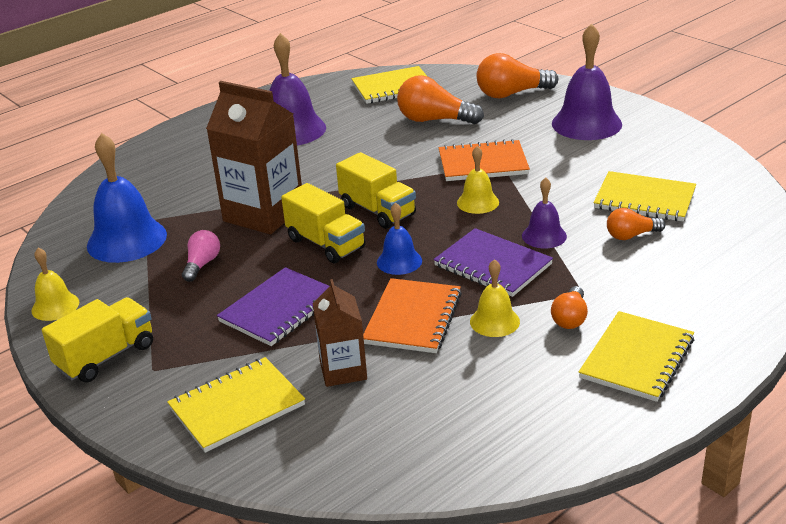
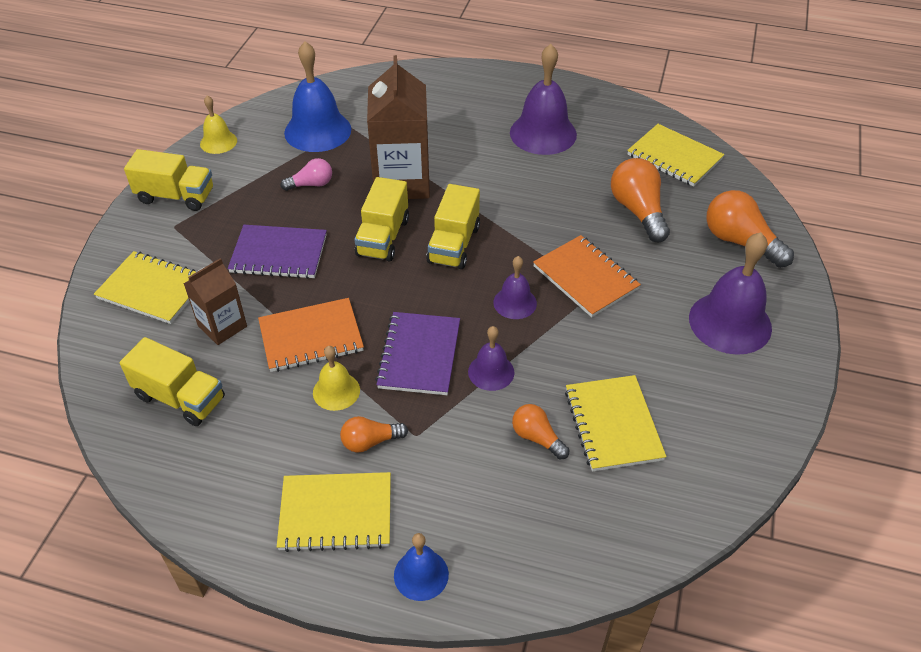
camera: 55 degrees right, 15 degrees up
blue bell [377,202,422,275] -> blue bell moved to [394,533,449,601]
yellow bell [457,146,499,214] -> purple bell [493,256,537,319]
none -> yellow truck [120,337,225,426]

